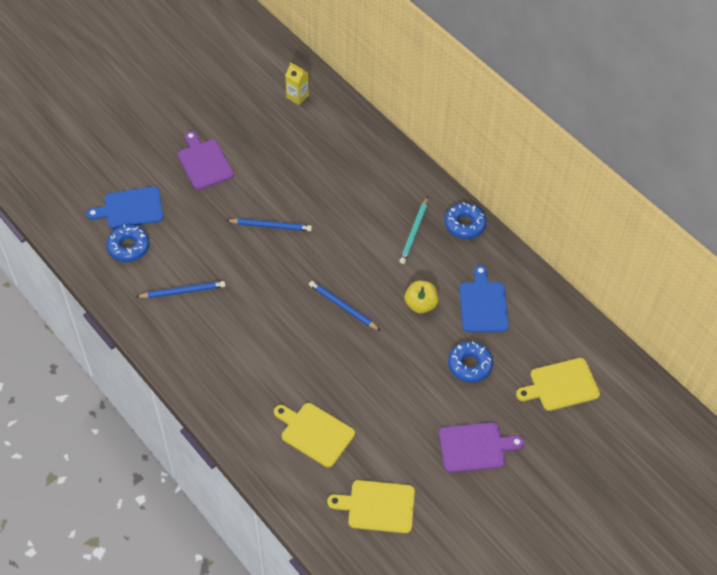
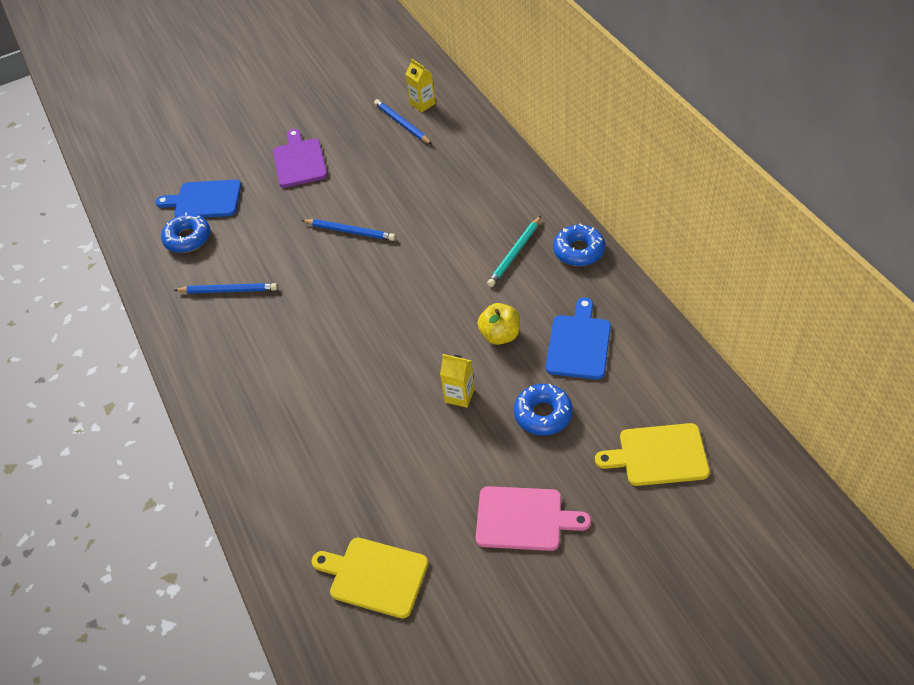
camera: 20 degrees right, 5 degrees down
yellow cutting board [274,403,355,467] -> none
blue pencil [309,281,381,331] -> blue pencil moved to [374,99,432,144]
purple cutting board [439,422,524,473] -> pink cutting board [476,486,591,551]
none -> yellow carton [440,354,475,408]

